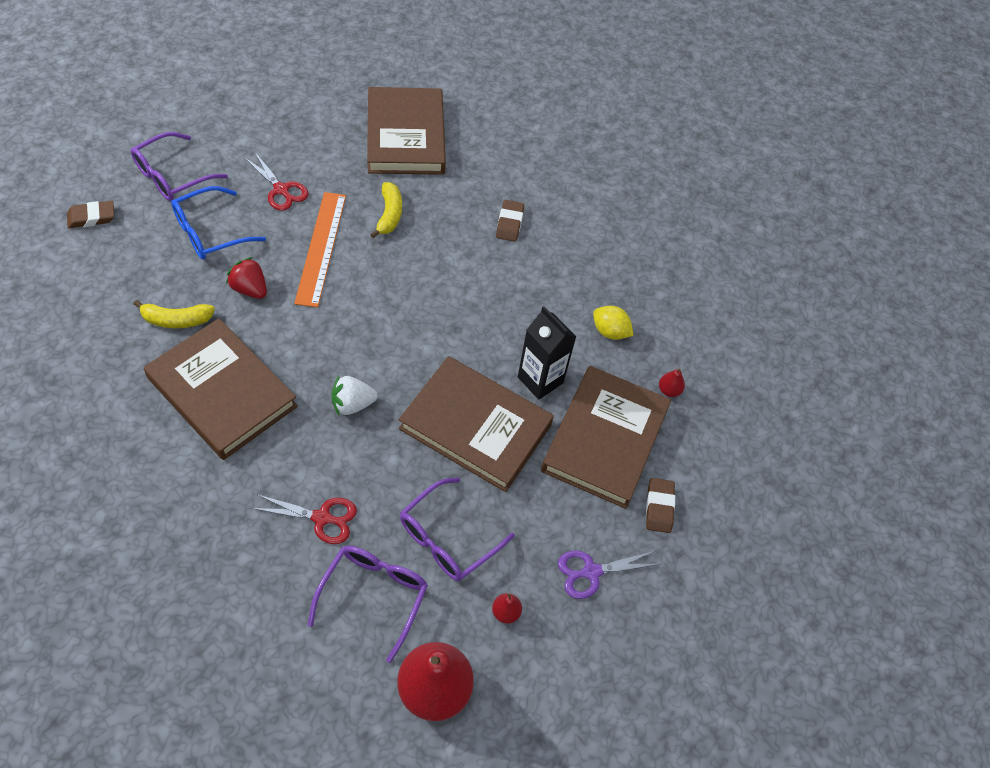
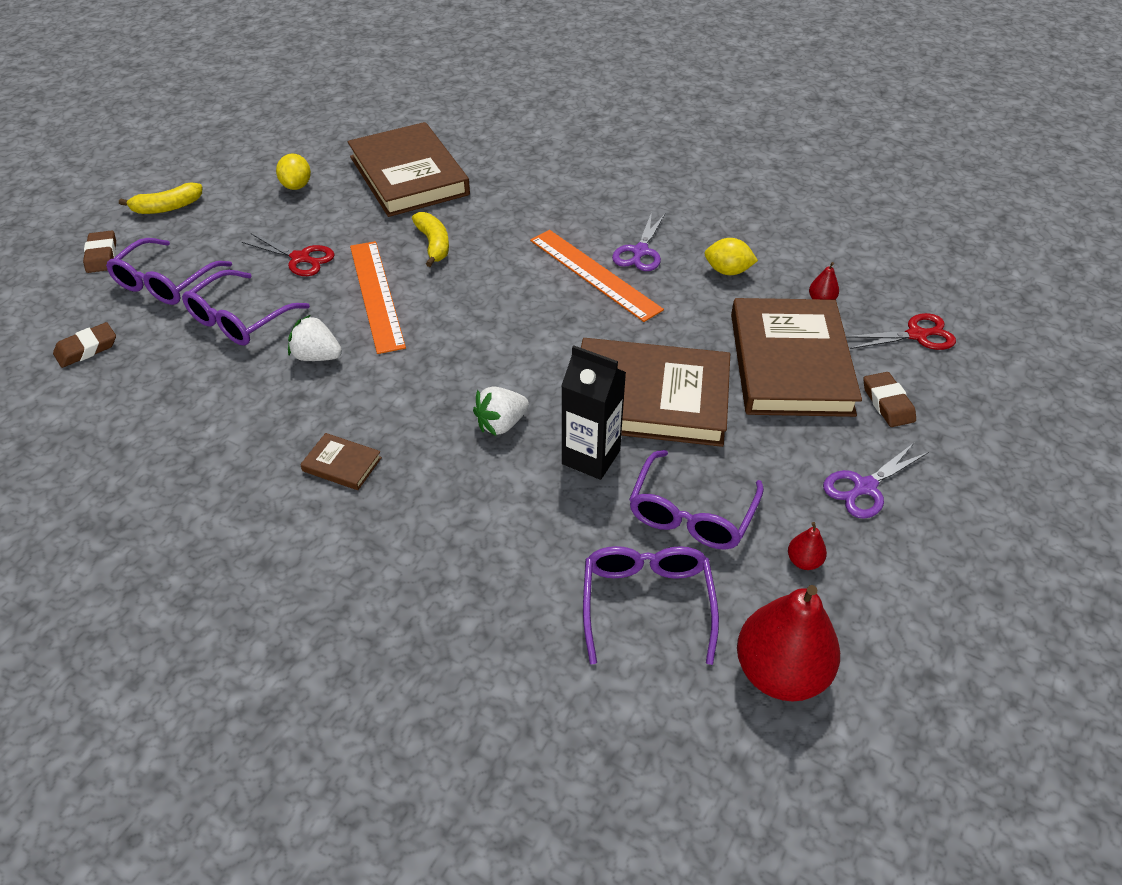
camera: 15 degrees left, 10 degrees down
yellow banana [134,300,215,328] -> yellow banana moved to [119,183,202,214]
brown book [144,318,298,460] -> brown book [300,433,382,490], size x0.40
blue glasses [171,186,266,260] -> purple glasses [182,270,310,346]
red strawberry [226,257,267,299] -> white strawberry [288,314,342,361]
red scissors [251,494,357,544] -> red scissors moved to [846,313,956,350]
brown eraser [496,200,524,242] -> brown eraser moved to [83,230,116,273]
black carton [518,306,576,400] -> black carton moved to [561,345,626,480]
none -> yellow lemon [276,153,311,190]
none -> orange ruler [530,230,664,322]
none -> purple scissors [612,212,665,271]

